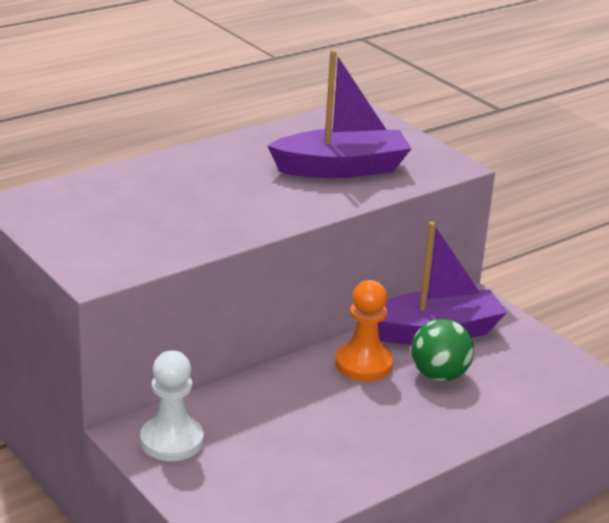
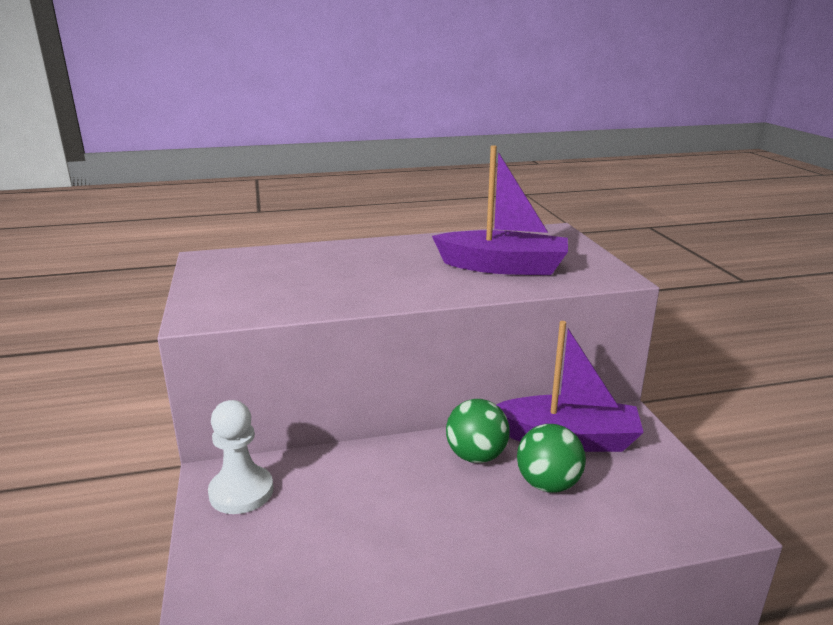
camera: 25 degrees right, 5 degrees down
orange pawn [335,280,393,381] -> green ball [446,399,510,463]

